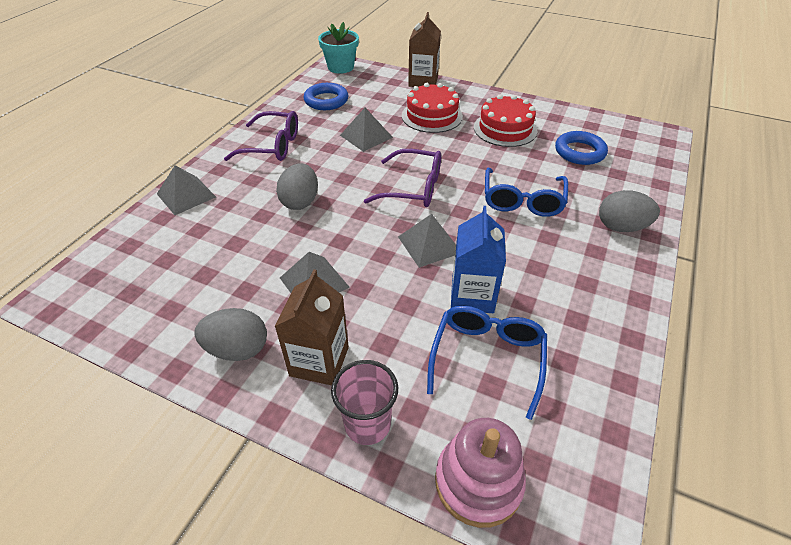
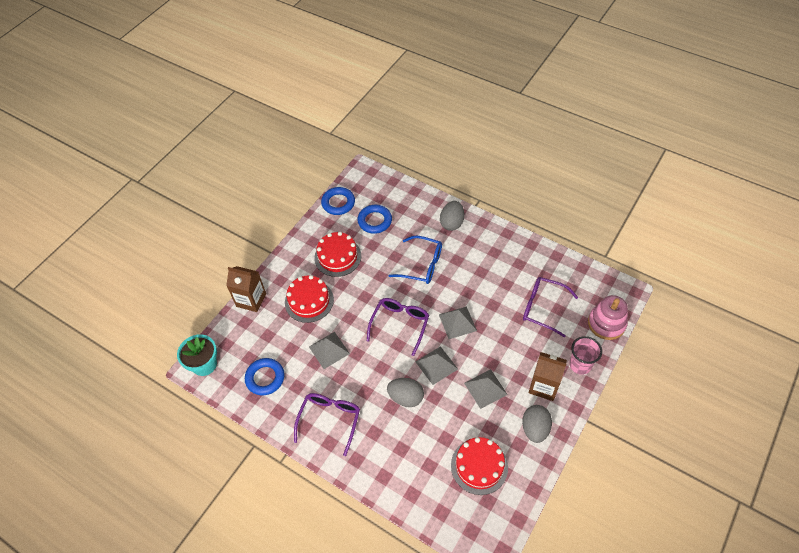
camera: 80 degrees left, 10 degrees up
grey pyramid [157,165,216,215] -> grey pyramid moved to [415,346,458,385]
blue glasses [427,306,547,420] -> purple glasses [523,277,578,337]
blue carton [451,206,506,313] -> none
none -> blue ring [321,187,355,215]
none -> red cake [451,437,508,495]

